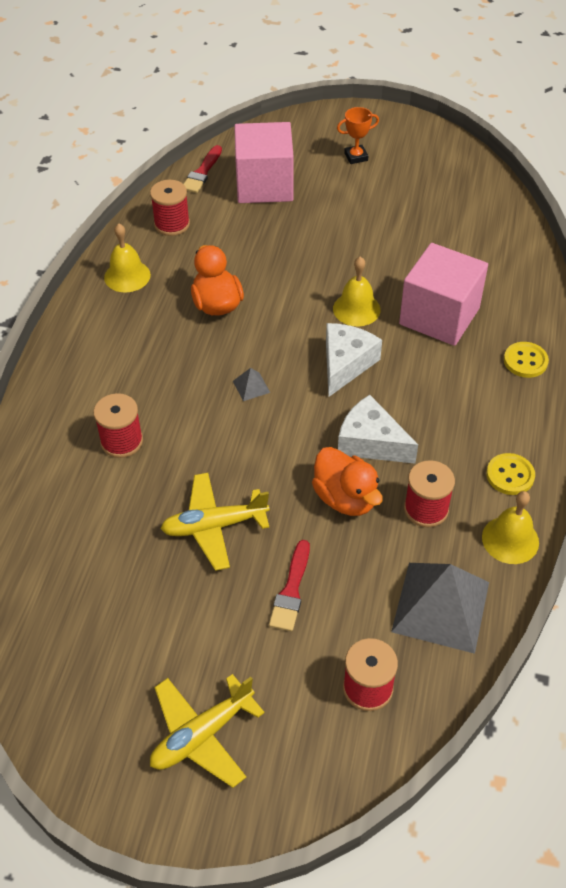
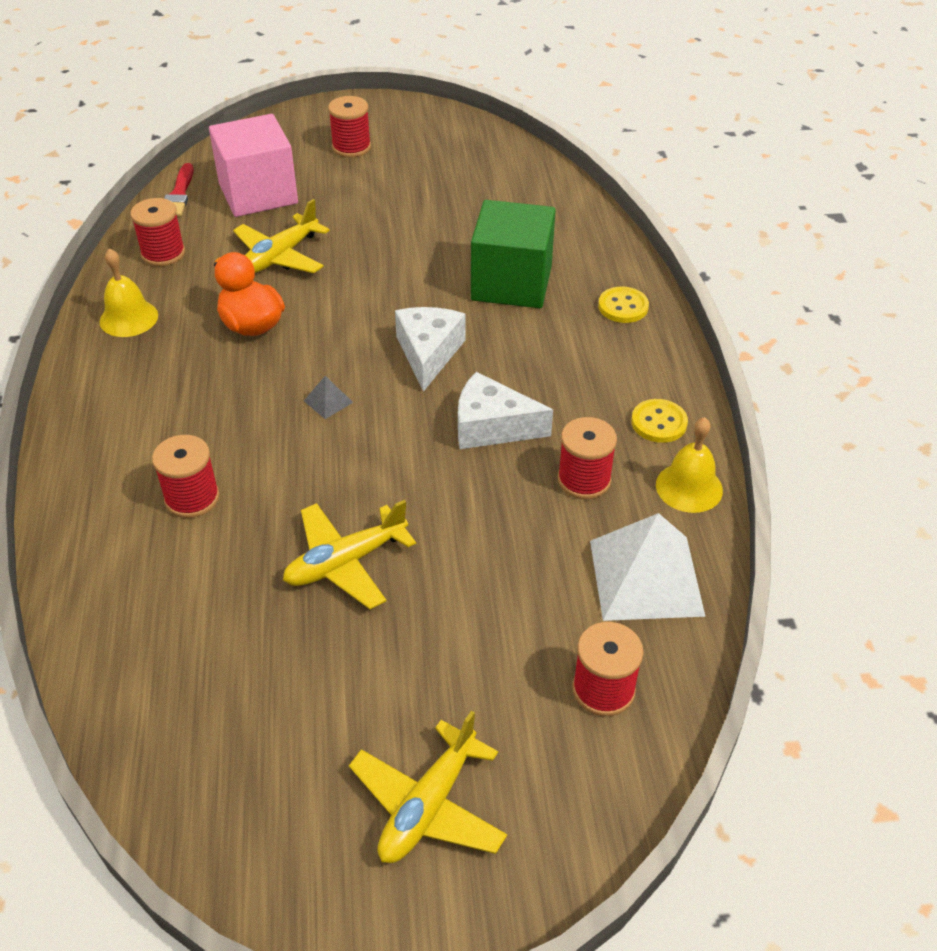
camera: 20 degrees left, 5 degrees down
red brush [269,540,310,631] -> none
orange duck [312,447,383,516] -> none
yellow bell [333,257,380,326] -> none
orange trophy [337,107,379,164] -> red spool [328,96,371,158]
grey pyramid [391,563,489,654] -> white pyramid [590,513,706,621]
pink cube [399,243,488,346] -> green cube [471,200,556,308]
none -> yellow plane [233,199,330,273]

